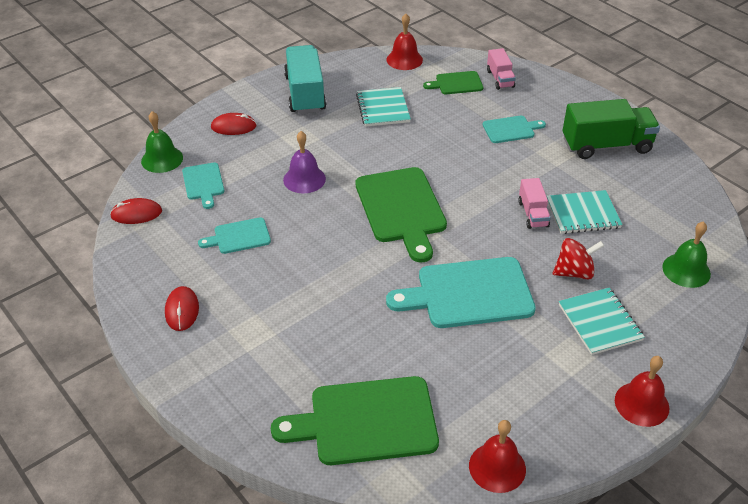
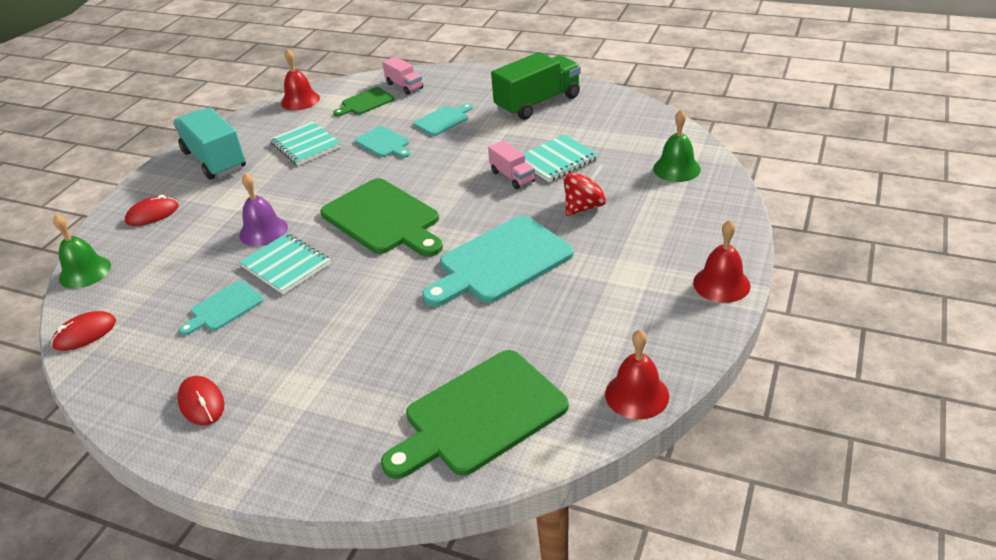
camera: 25 degrees left, 5 degrees down
turquoise cutting board [182,162,224,209] -> turquoise cutting board moved to [355,126,411,158]
turquoise notebook [559,288,645,355] -> turquoise notebook moved to [239,233,331,294]

